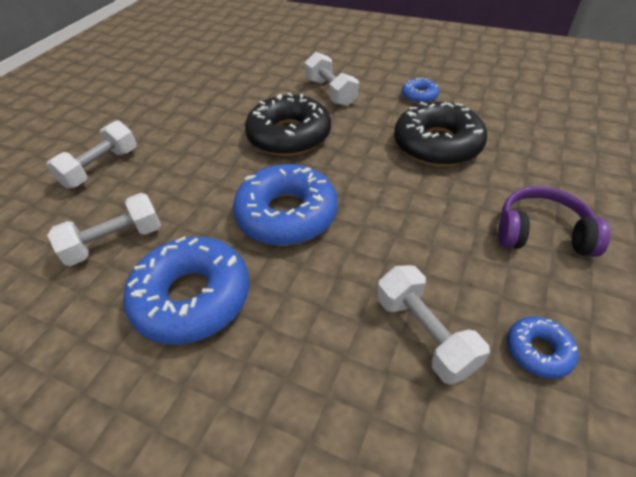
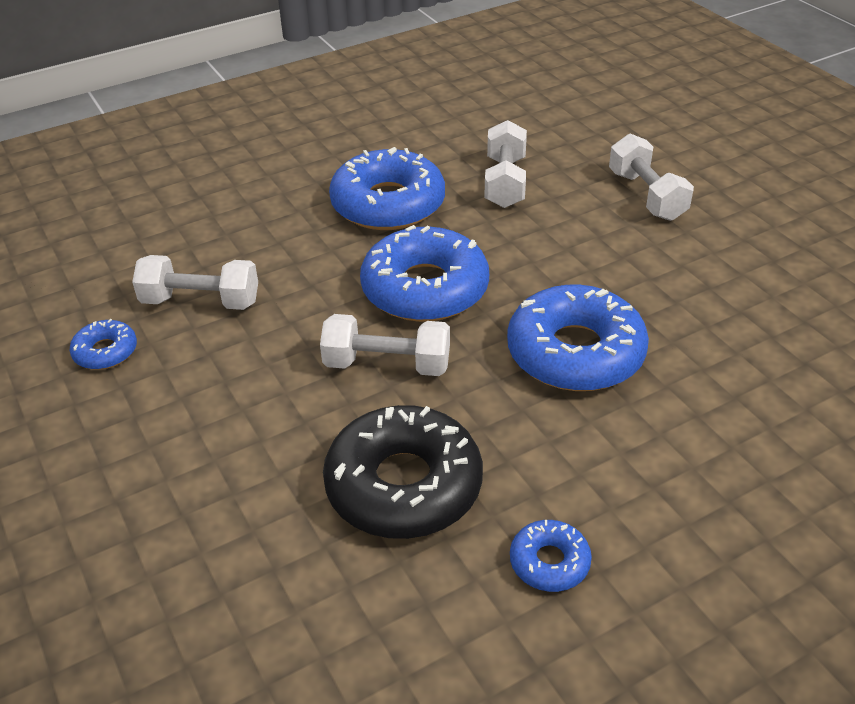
camera: 125 degrees right, 5 degrees down
black donut [245,93,331,156] -> blue donut [507,285,649,391]
white dumbbell [305,52,359,106] -> white dumbbell moved to [320,314,450,376]
purple headphones [498,186,610,257] -> none

